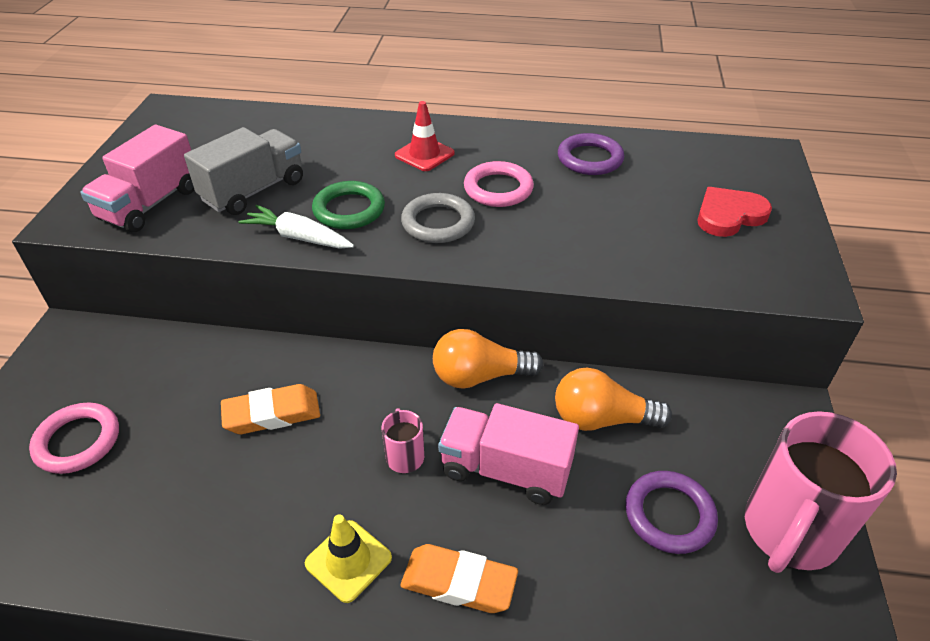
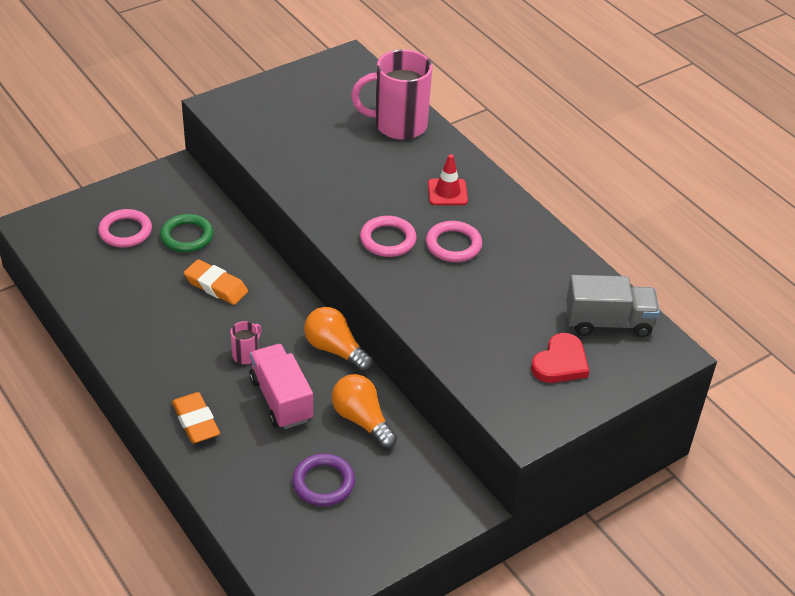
camera: 45 degrees right, 0 degrees up
pink truck [80,125,194,232] -> none
grey truck [184,127,303,215] -> grey truck moved to [566,275,660,337]
white carrot [238,205,354,248] -> none
yellow traffic cone [305,514,392,603] -> none
green ring [312,181,385,229] -> green ring moved to [160,214,213,253]
grey ring [401,193,475,243] -> pink ring [360,216,417,257]
purple ring [558,133,624,175] -> none
red heart [698,187,772,237] -> red heart turned 105 degrees clockwise [531,333,589,383]
pink mug [745,411,897,573] -> pink mug moved to [351,49,432,140]

